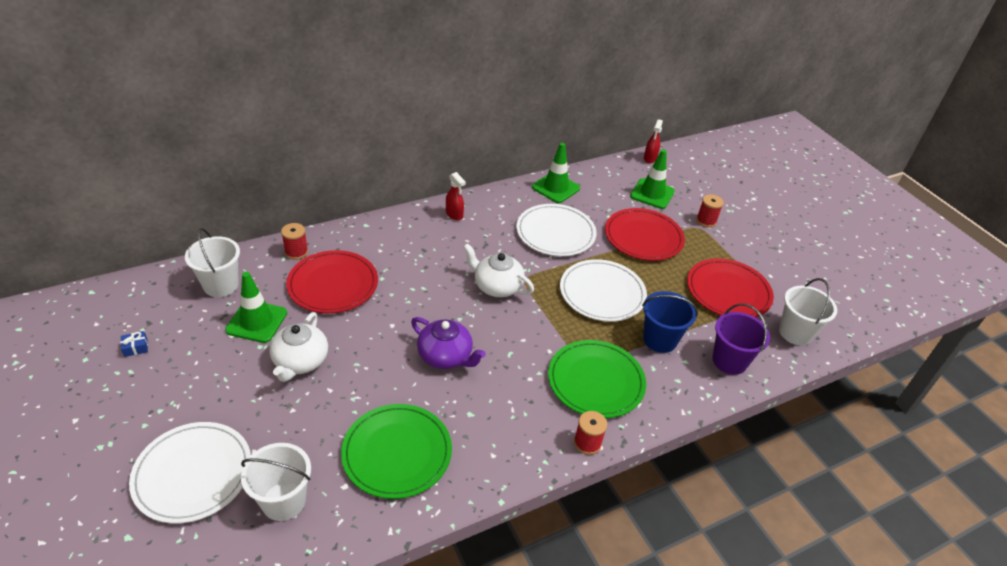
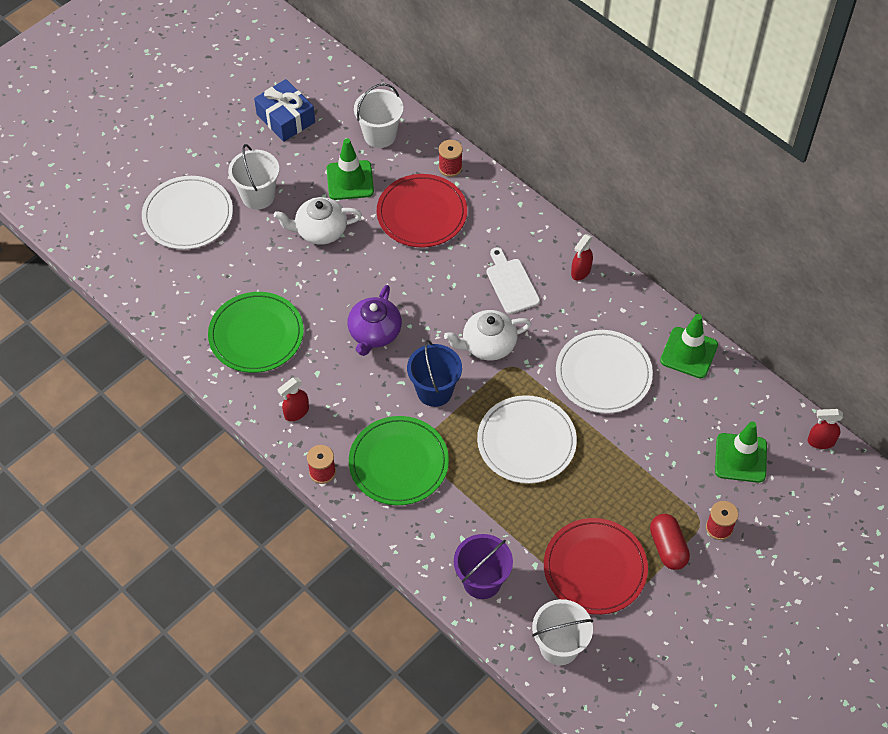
camera: 75 degrees right, 15 degrees up
blue gift [121,331,148,357] -> blue gift [254,79,315,142], size x2.42
white bucket [241,443,311,521] -> white bucket moved to [228,144,279,209]
white teapot [463,243,534,297] -> white teapot turned 120 degrees counterclockwise [444,310,532,361]
red plate [605,208,685,261] -> none
blue bucket [642,291,698,353] -> blue bucket moved to [407,340,462,407]
none -> red spray bottle [278,377,309,421]
none -> white cutting board [487,247,540,314]
none -> red capsule [650,514,690,570]

